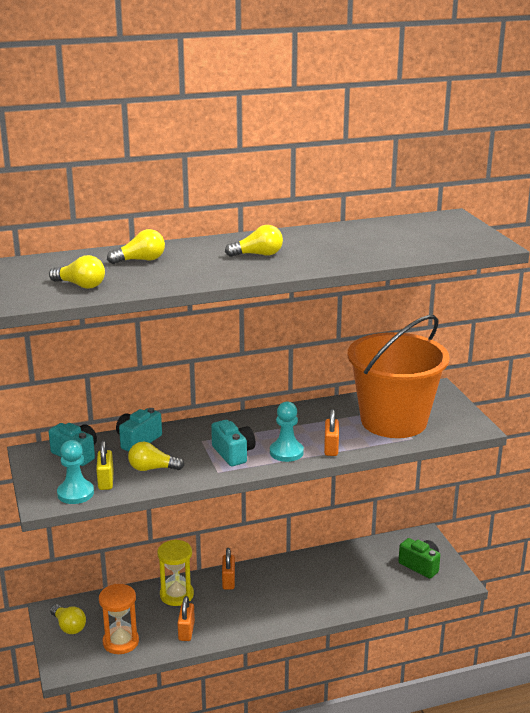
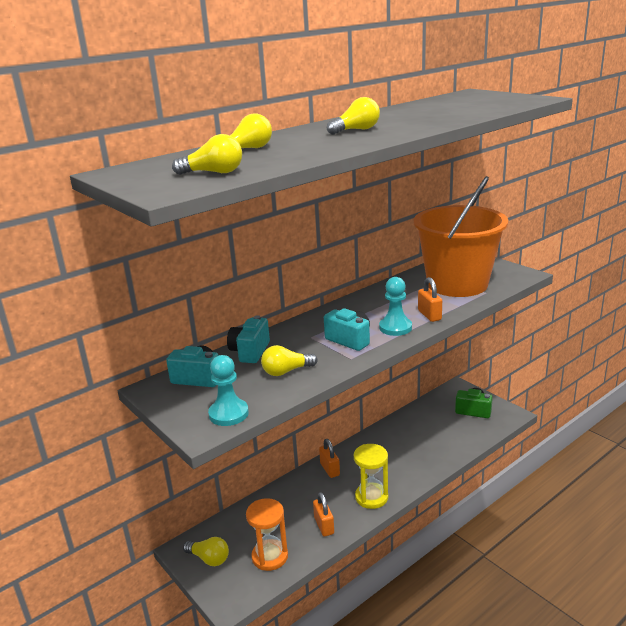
camera: 20 degrees left, 0 degrees up
yellow padlock [96,440,114,490] -> none
yellow hourglass [157,539,194,606] -> yellow hourglass moved to [354,444,388,509]

